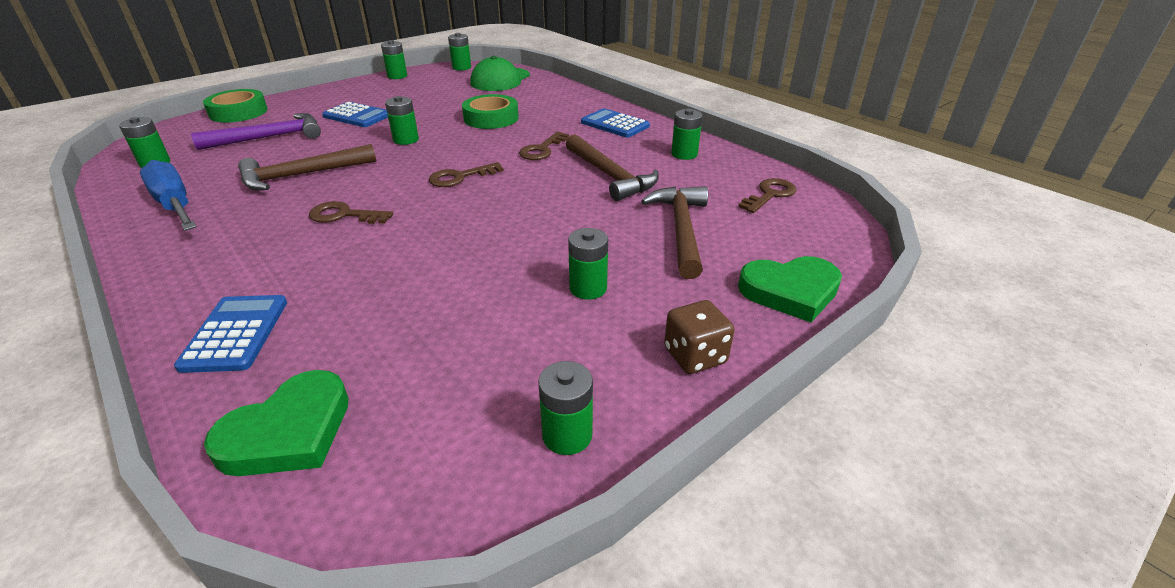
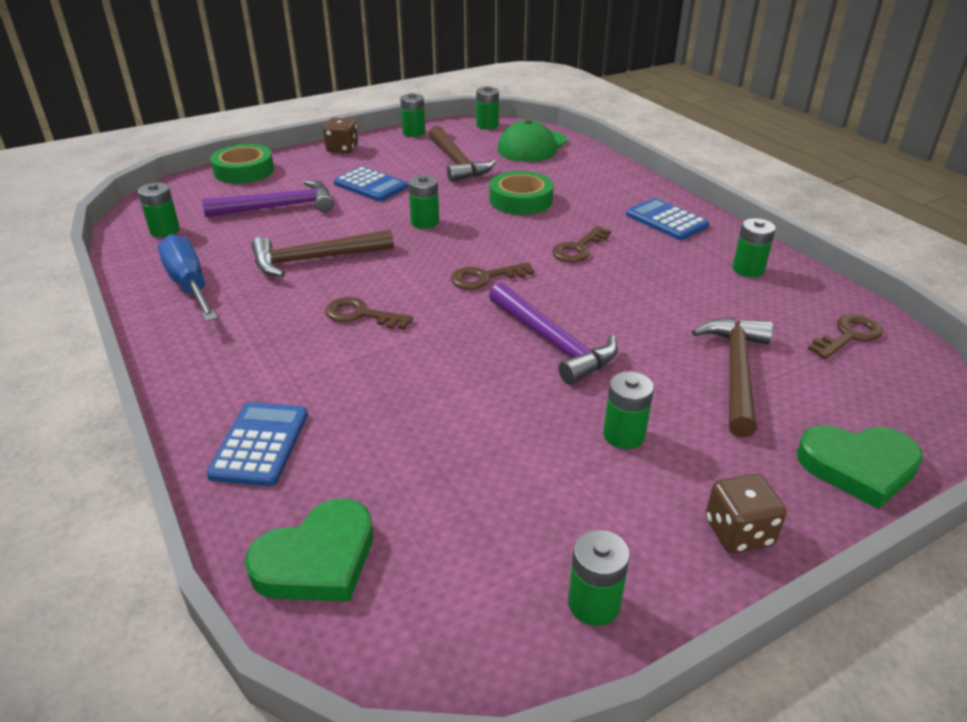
camera: 10 degrees right, 0 degrees up
brown hammer [566,134,659,201] -> brown hammer moved to [429,126,496,182]
none -> brown dice [323,118,358,153]
none -> purple hammer [489,283,618,385]

